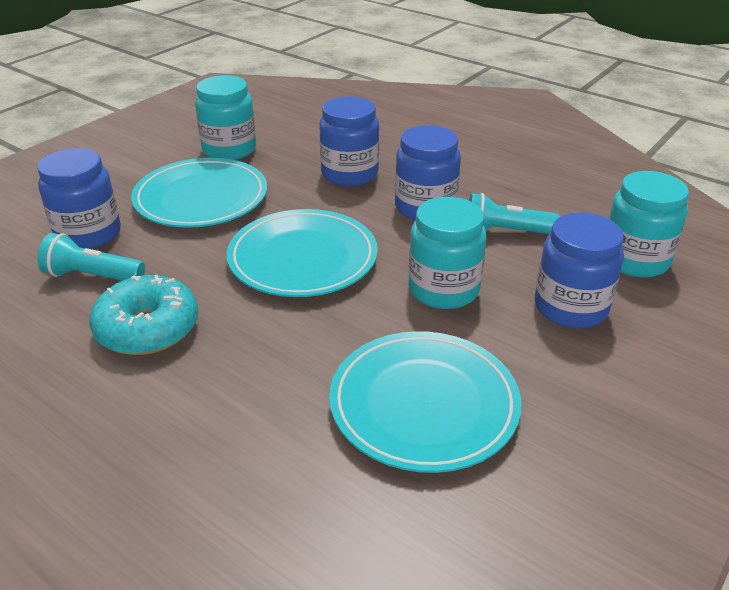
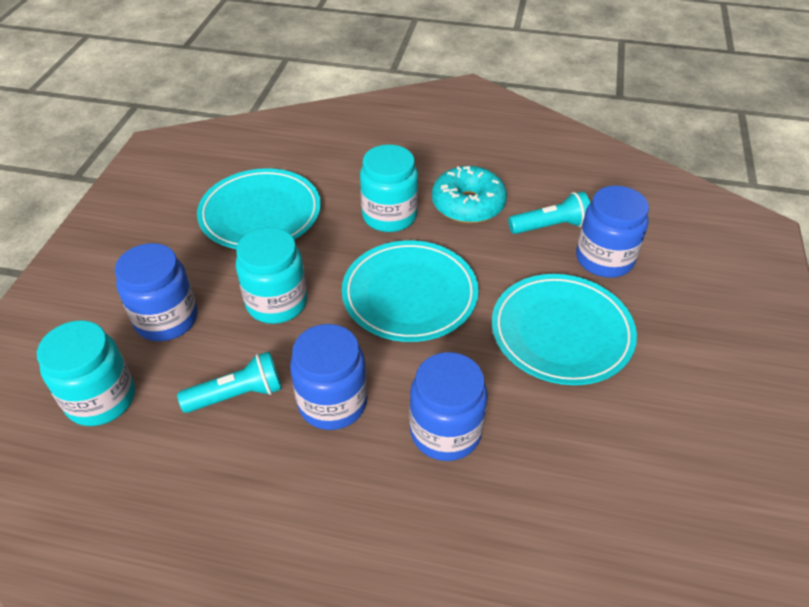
camera: 155 degrees right, 10 degrees up
turquoise jar [195,75,256,160] -> turquoise jar moved to [360,145,418,232]

